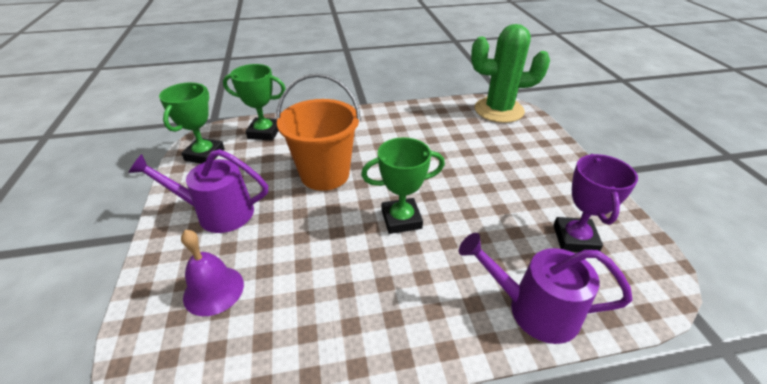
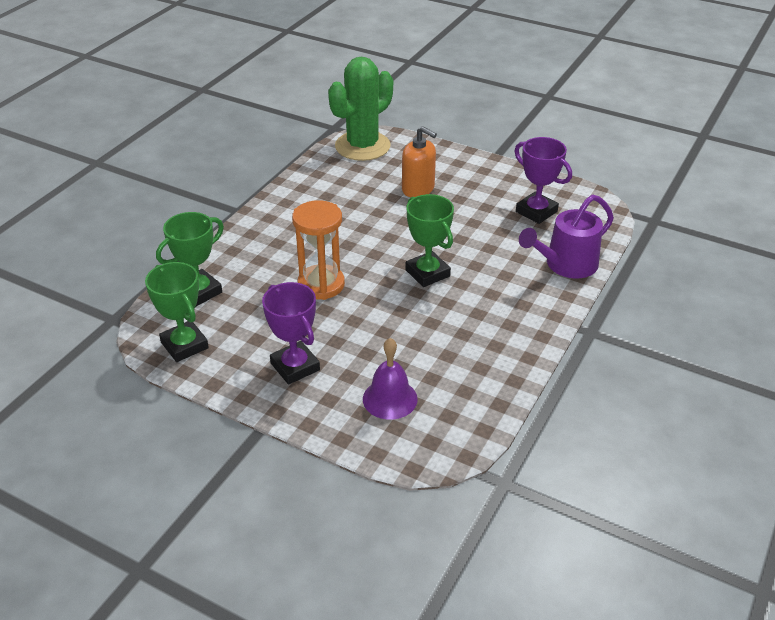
camera: 50 degrees left, 0 degrees up
purple watering can [129,149,268,233] -> purple trophy [262,282,320,385]
orange bucket [276,74,361,191] -> orange hourglass [292,200,345,300]
green trophy [361,137,445,234] -> green trophy turned 60 degrees counterclockwise [405,194,454,287]
none -> orange soap dispenser [402,126,437,197]

